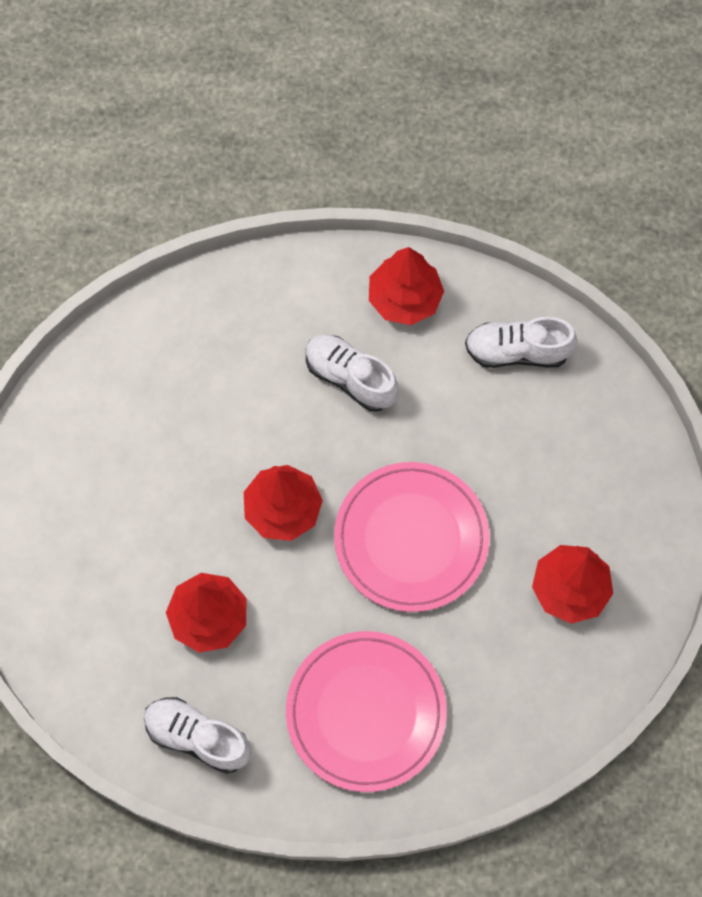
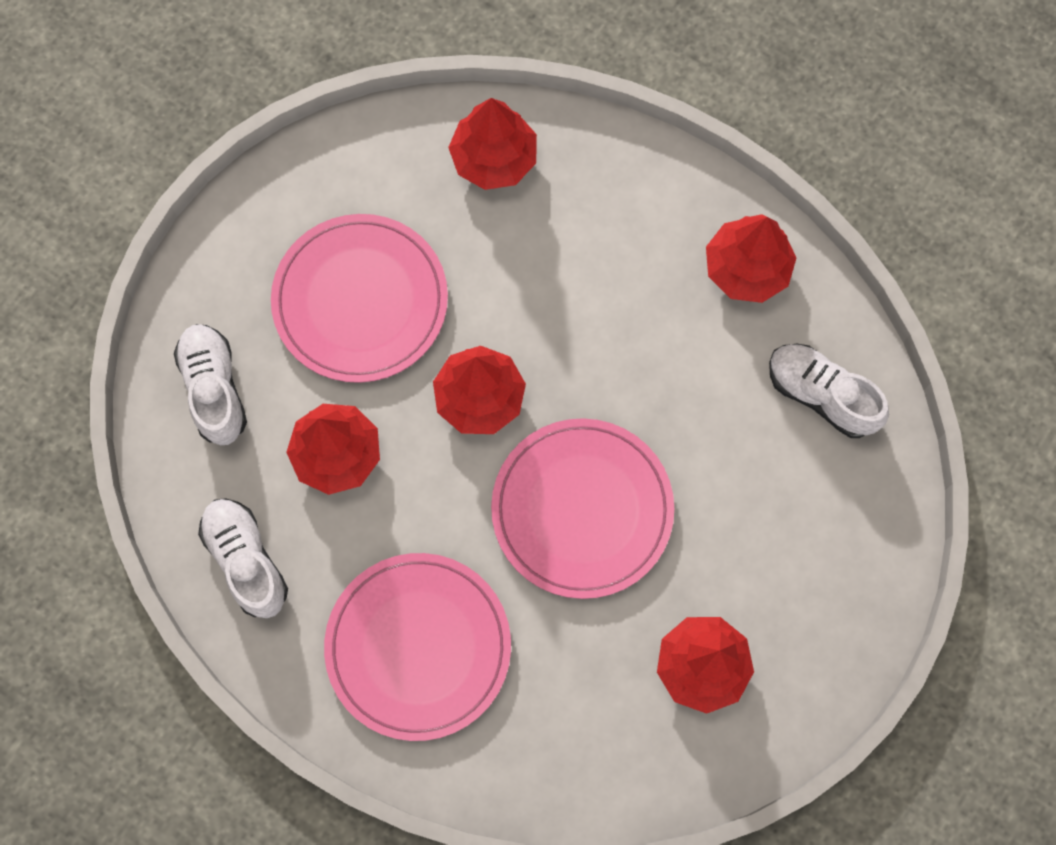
camera: 35 degrees right, 5 degrees up
white shoe [306,334,399,412] -> white shoe moved to [174,324,247,445]
none -> pink plate [271,214,448,383]
none -> red tree [448,98,537,190]

